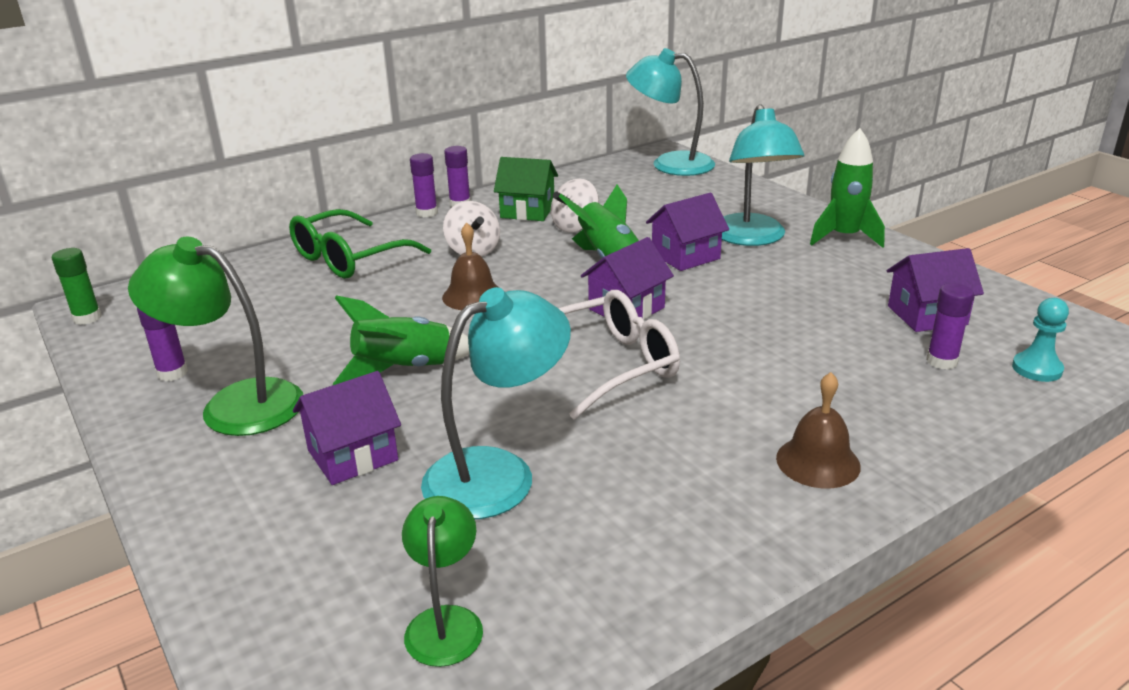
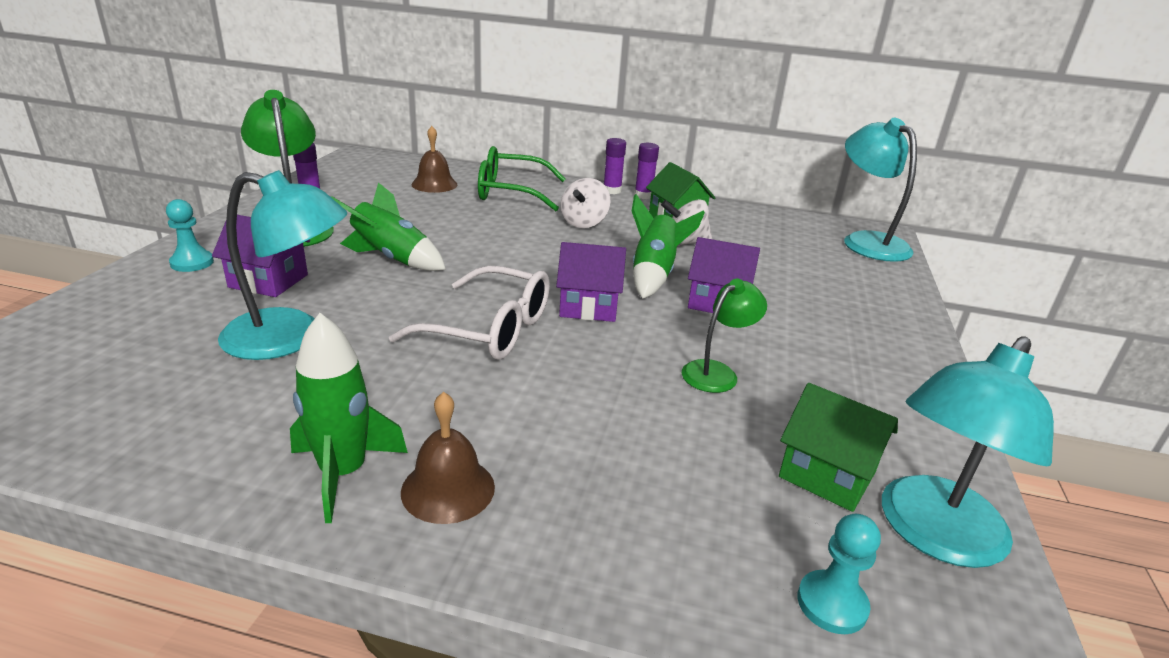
camera: 45 degrees right, 0 degrees up
green glue stick [52,248,102,325] -> none
green lamp [402,496,483,667] -> green lamp moved to [682,279,767,393]
brown bell [442,223,499,310] -> brown bell moved to [411,126,457,193]
turquoise lamp [722,104,804,246] -> turquoise lamp moved to [882,336,1054,568]
green rocket [810,128,885,248] -> green rocket moved to [290,313,408,523]
purple house [887,248,984,332] -> green house [779,383,898,512]
purple glue stick [926,283,974,370] -> none
none -> turquoise pawn [166,199,214,272]

